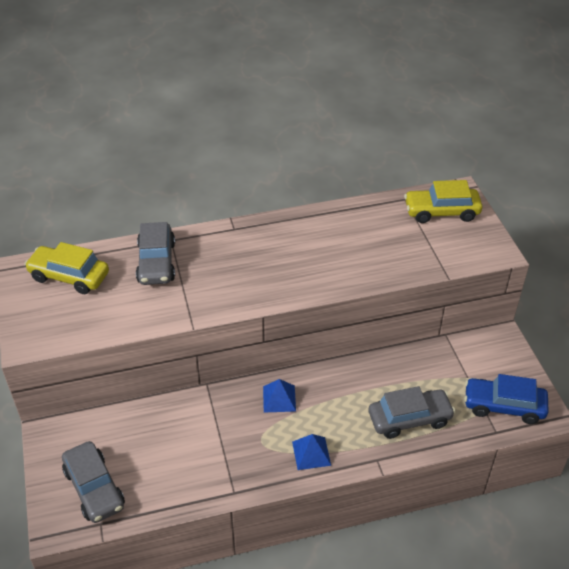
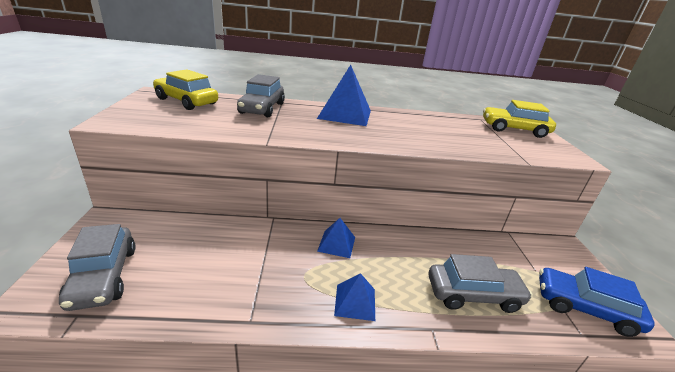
camera: 10 degrees right, 15 degrees down
none -> blue pyramid [317,65,371,126]

